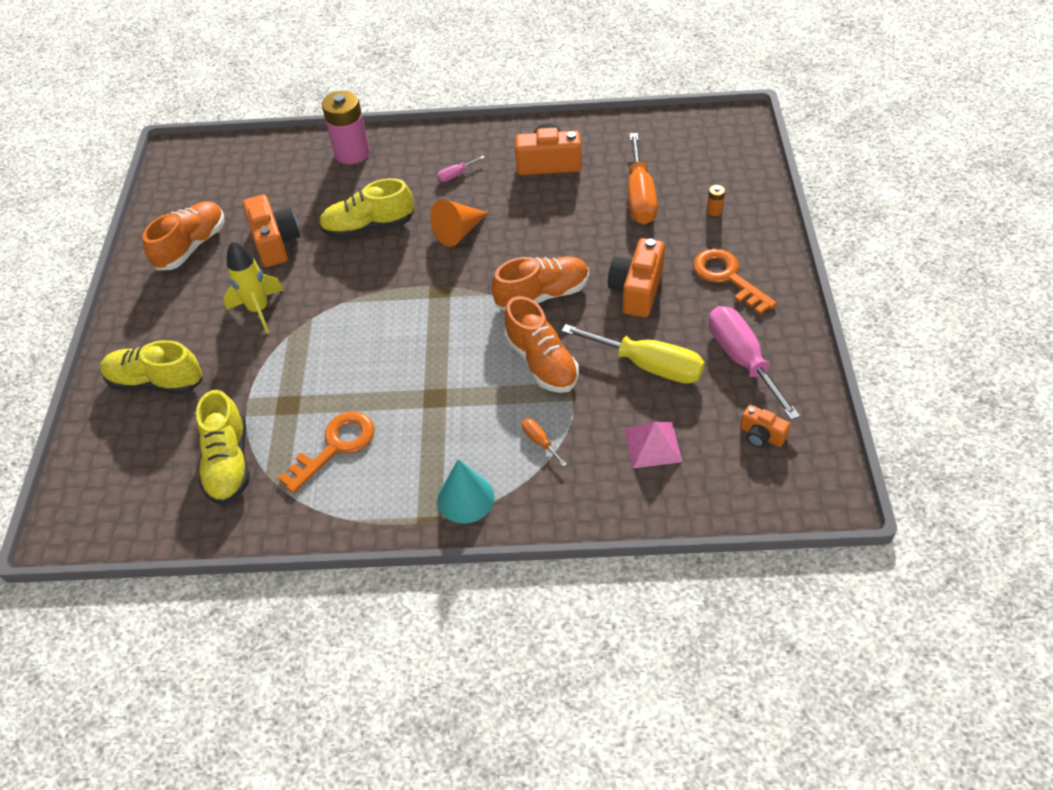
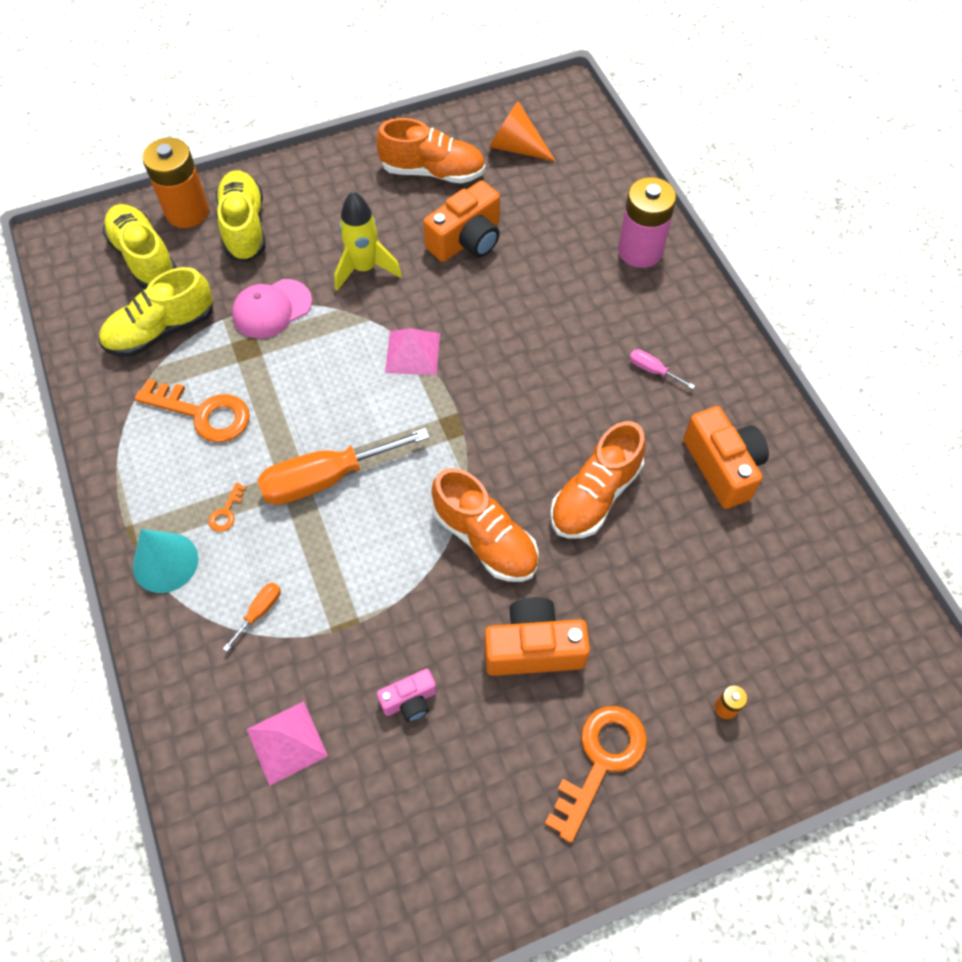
camera: 65 degrees right, 10 degrees up
yellow shoe [319,178,414,238] -> yellow shoe moved to [102,204,177,289]
orange cone [431,199,488,247] -> orange cone moved to [489,102,556,162]
orange shoe [504,296,579,393] -> orange shoe moved to [550,421,646,539]
yellow screwdriver [561,324,704,384] -> pink camera [377,669,437,722]
orange screwdriver [628,133,657,224] -> orange screwdriver moved to [257,428,430,505]
pink screwdriver [709,306,800,420] -> none
orange camera [740,405,790,448] -> none
none -> orange battery [142,137,209,228]
none -> orange key [209,483,247,532]
none -> pink cap [232,279,312,339]
none -> pink pyramid [385,328,440,375]

